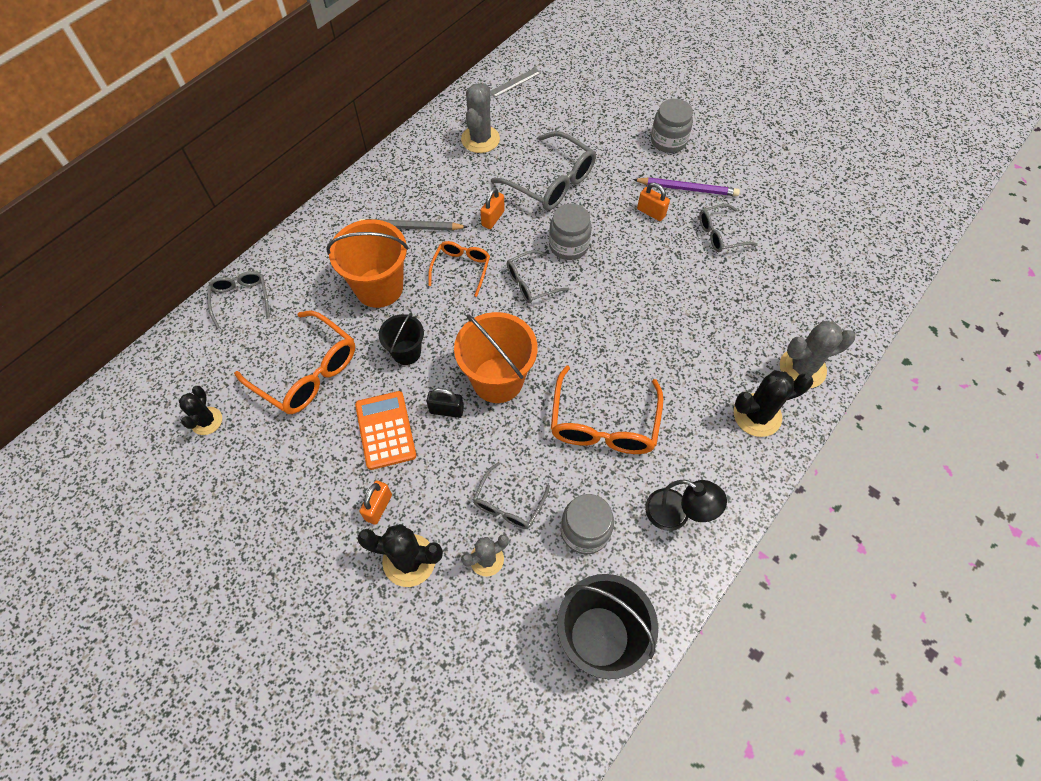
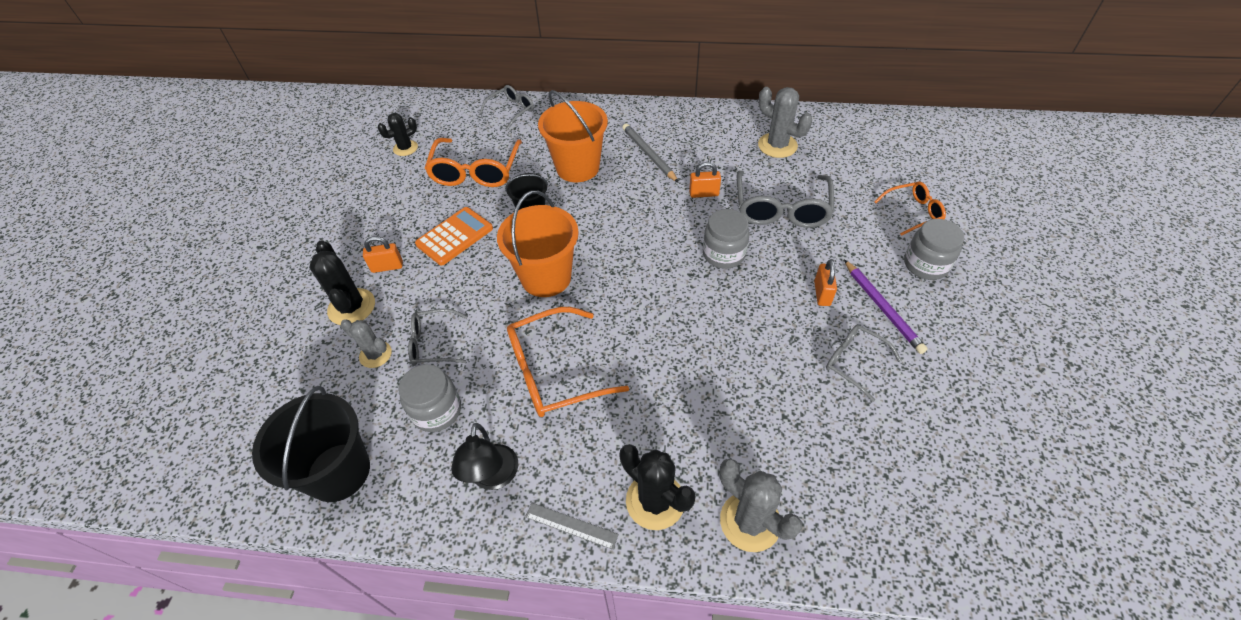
camera: 60 degrees right, 10 degrees down
black padlock [427,388,464,418] -> none
orange glasses [428,241,490,297] -> orange glasses moved to [874,182,946,236]
grey cactus [461,83,500,153] -> grey cactus turned 60 degrees clockwise [758,87,812,158]
grey ruler [490,68,541,97] -> grey ruler moved to [525,503,619,550]
grey glasses [507,250,569,303] -> none

